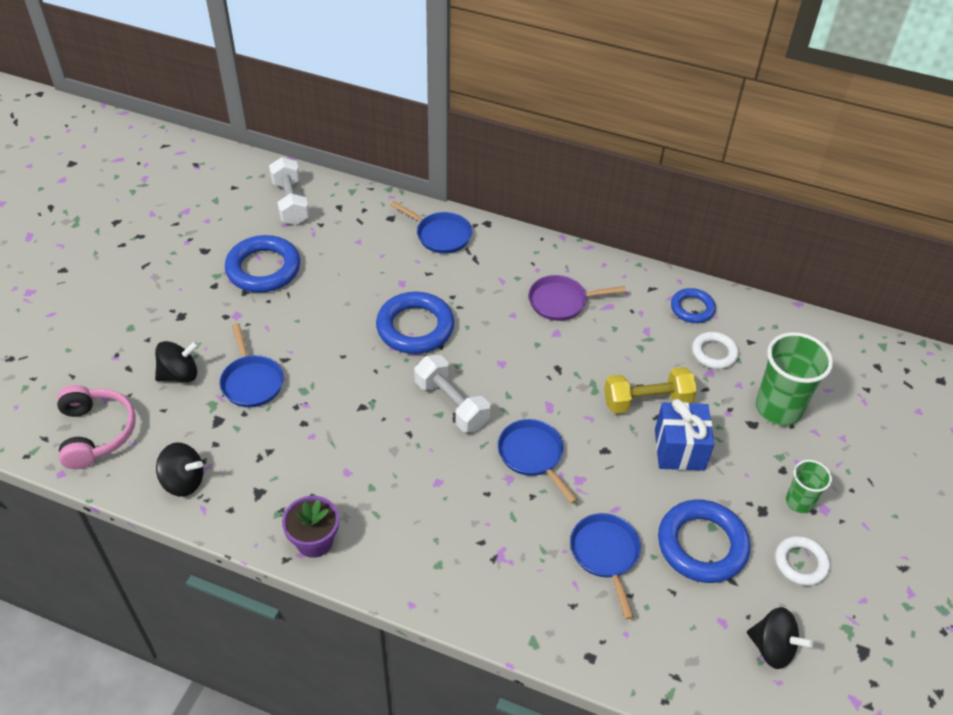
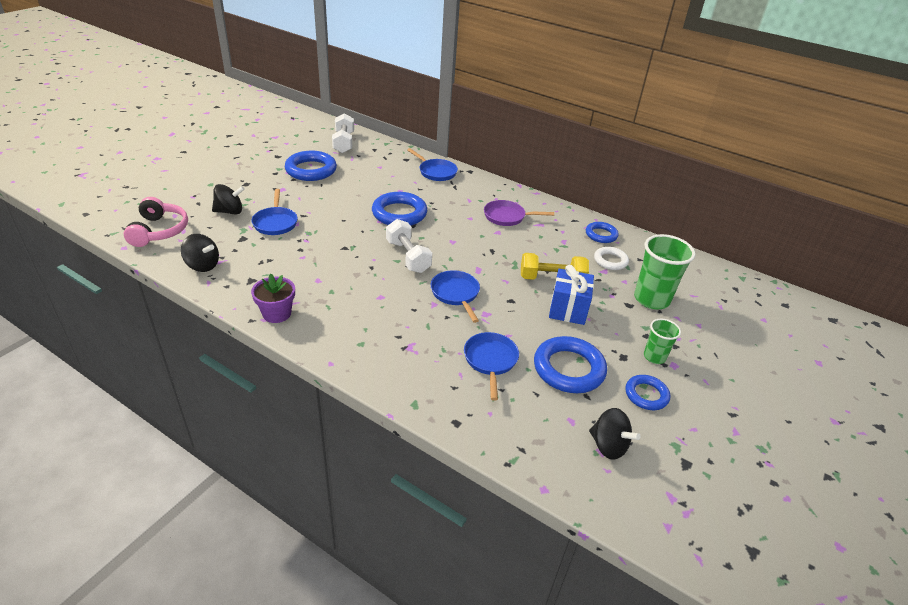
camera: 10 degrees right, 10 degrees down
white ring [775,536,830,586] -> blue ring [625,375,670,410]

